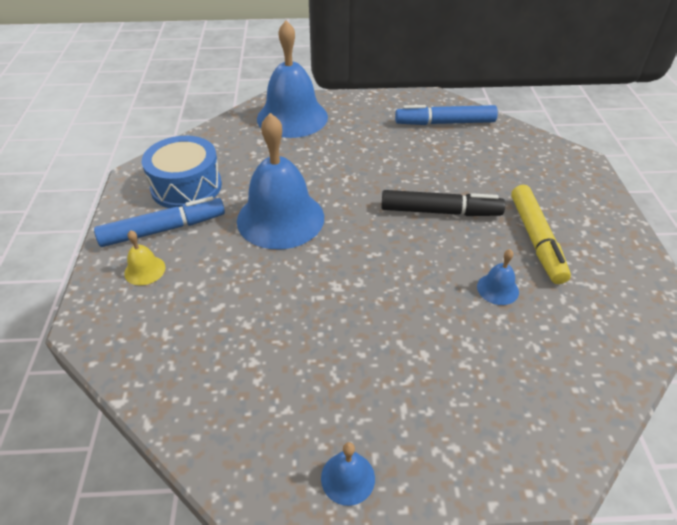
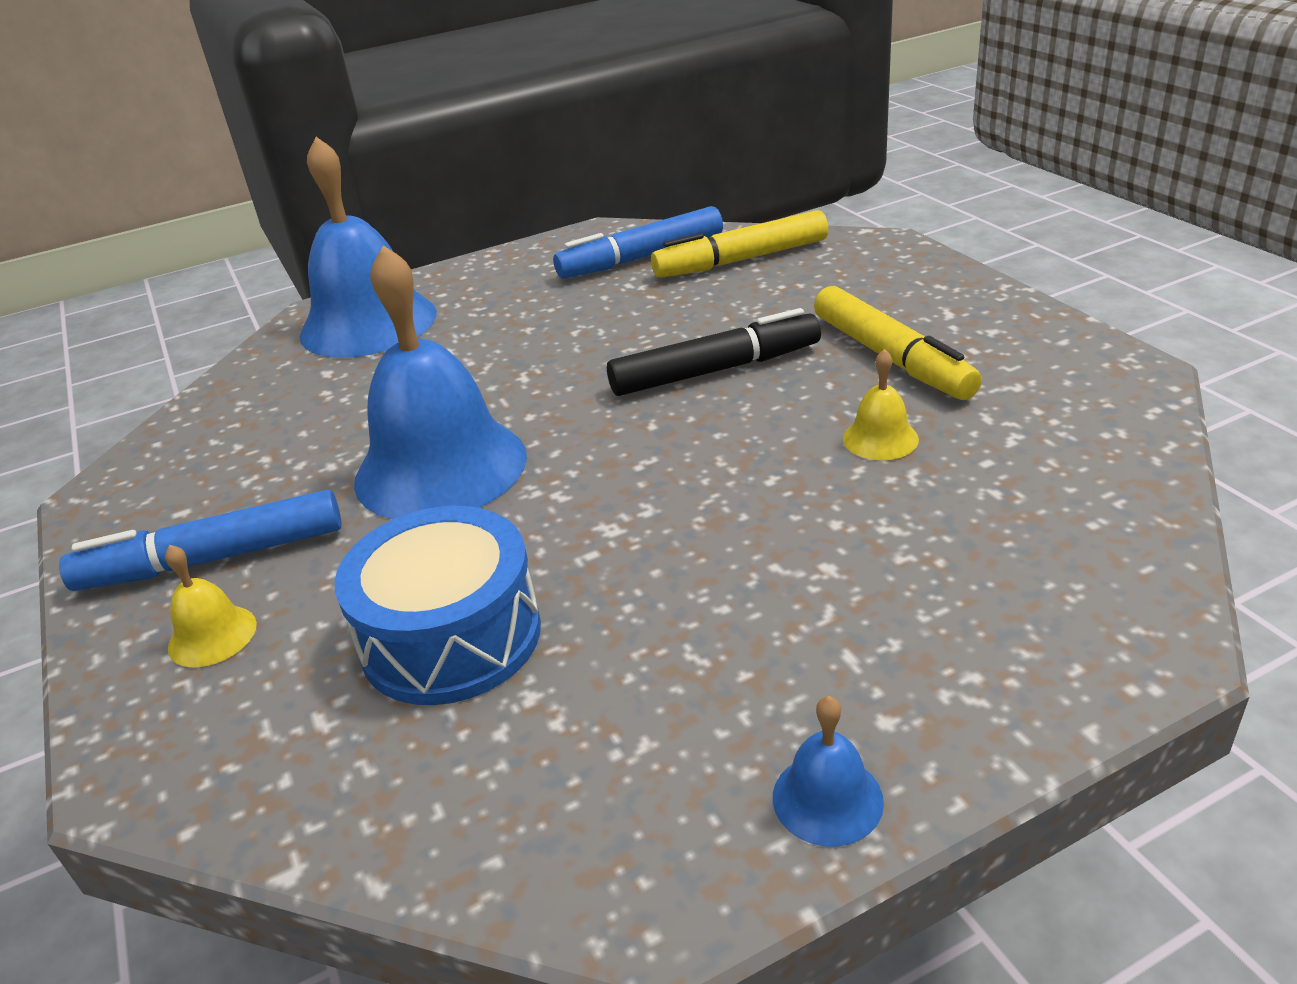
camera: 20 degrees left, 10 degrees down
blue marker [94,196,225,247] -> blue marker turned 150 degrees counterclockwise [59,490,342,591]
blue drum [142,136,222,208] -> blue drum moved to [335,506,541,705]
blue bell [477,249,519,305] -> yellow bell [843,349,919,460]
none -> yellow marker [651,210,828,278]

